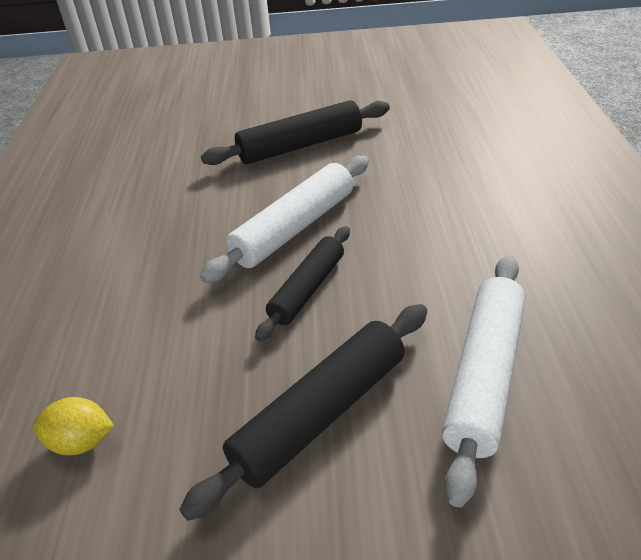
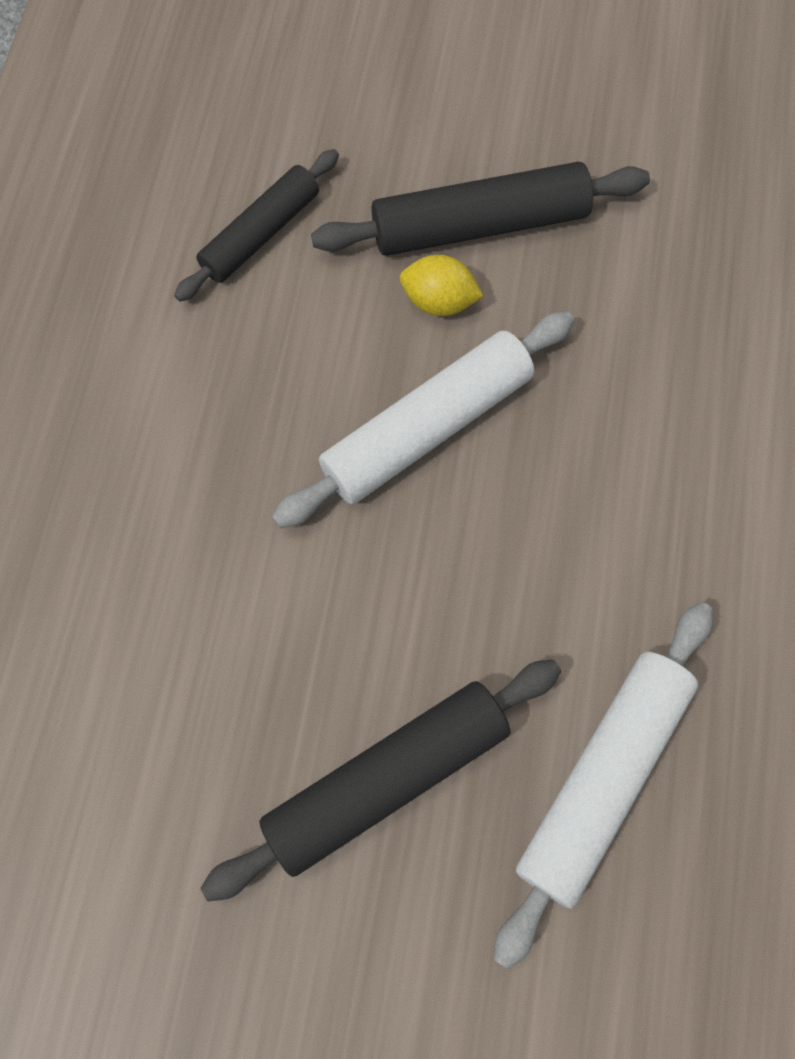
camera: 10 degrees right, 30 degrees up
yellow lemon [33,397,114,455] -> yellow lemon moved to [400,255,483,316]
black rolling pin [255,226,350,342] -> black rolling pin moved to [174,149,339,302]

